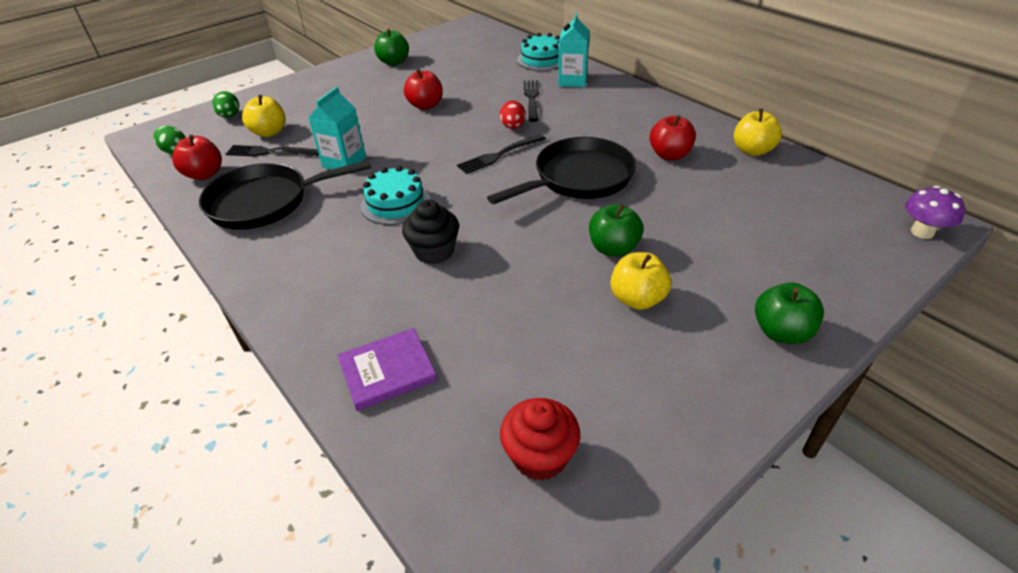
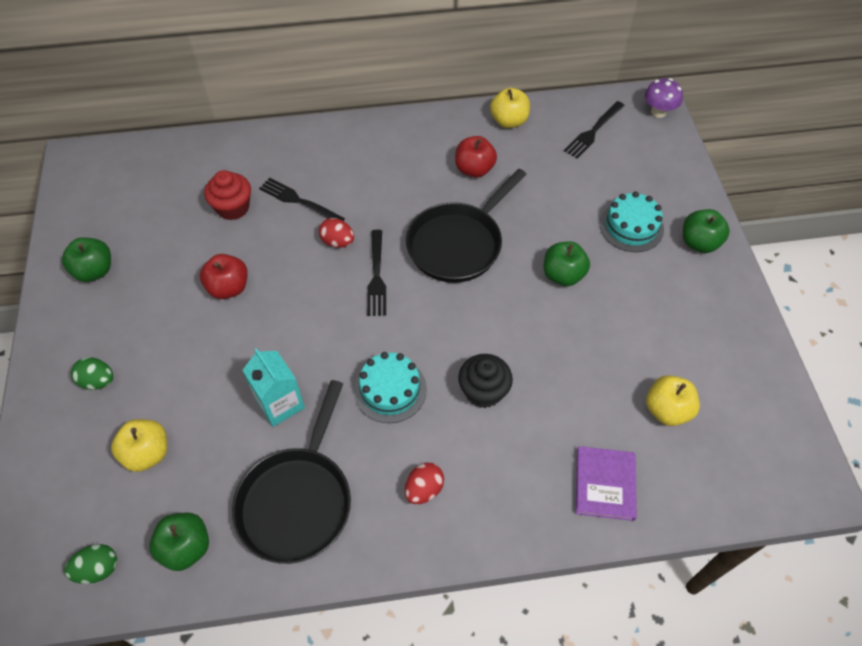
camera: 60 degrees left, 15 degrees up
red apple [172,134,222,180] -> green apple [149,513,209,571]
green egg [212,91,239,118] -> green egg moved to [71,357,114,390]
black fork [226,145,319,156] -> black fork moved to [564,101,625,159]
black pan [487,137,636,204] -> black pan turned 135 degrees counterclockwise [406,169,527,283]
red cupcake [500,398,580,481] -> red cupcake moved to [204,170,251,220]
turquoise cake [517,33,560,71] -> turquoise cake moved to [599,192,664,252]
turquoise carton [558,13,590,87] -> none
yellow apple [611,252,671,310] -> yellow apple moved to [646,375,700,426]
none -> red egg [405,463,444,504]

